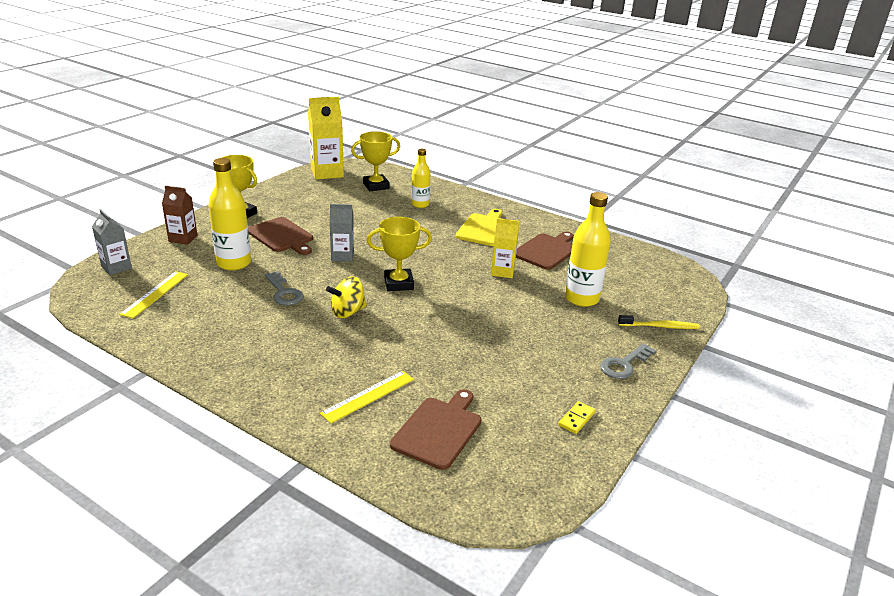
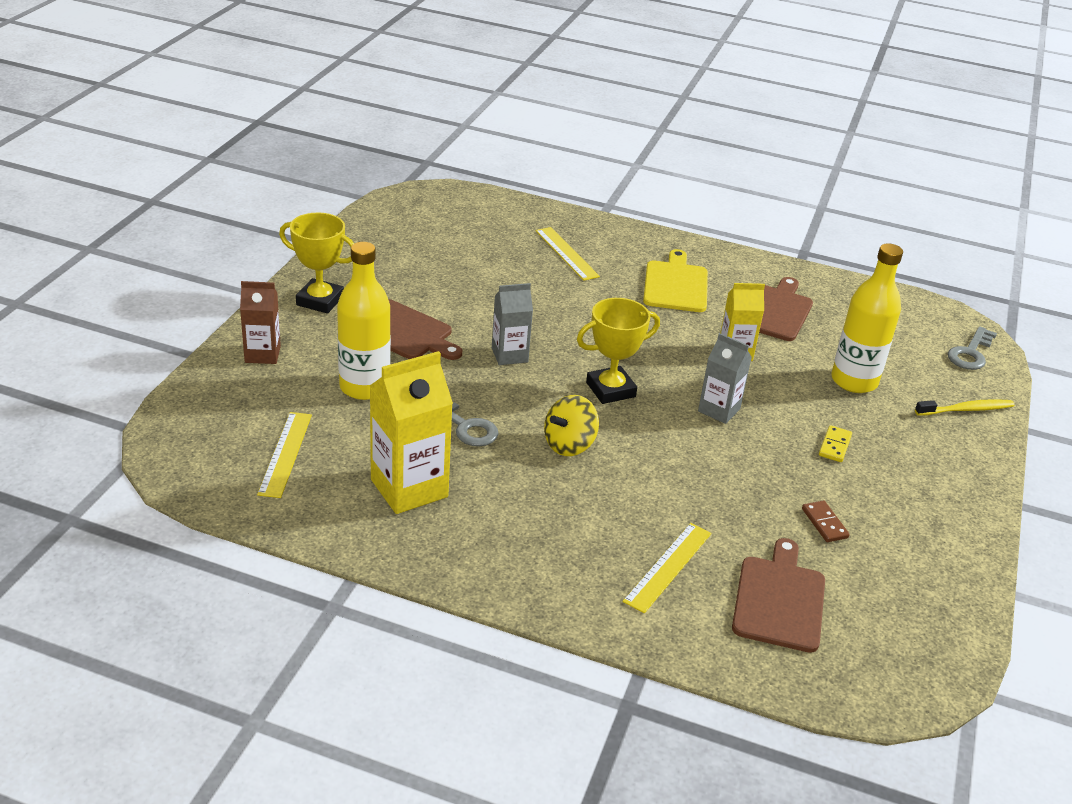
camera: 15 degrees left, 5 degrees up
grey carton [92,209,132,275] -> grey carton moved to [698,333,752,424]
yellow carton [308,97,344,180] -> yellow carton moved to [370,351,453,514]
yellow trophy [351,131,400,191] -> none
yellow bottle [411,149,431,208] -> yellow ruler [536,227,600,281]
yellow domino [558,401,596,434] -> yellow domino moved to [819,425,852,462]
grey key [600,343,657,379] -> grey key moved to [948,326,997,370]
none -> brown domino [802,500,850,542]

